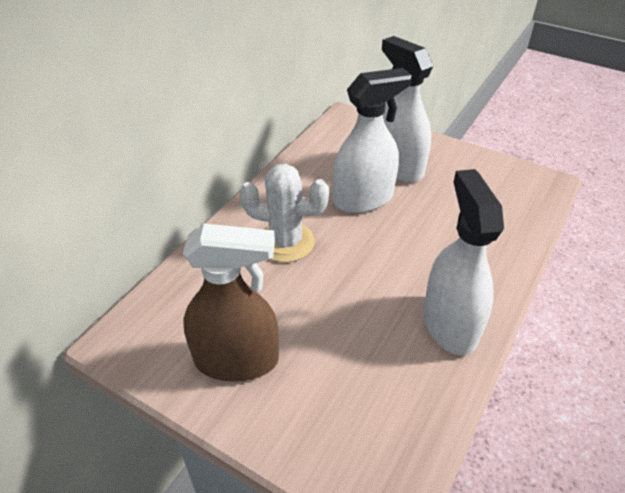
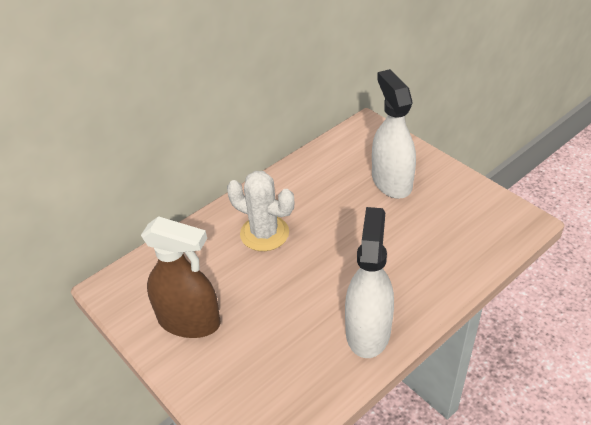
camera: 20 degrees right, 0 degrees up
white spray bottle [333,68,412,213] -> none

